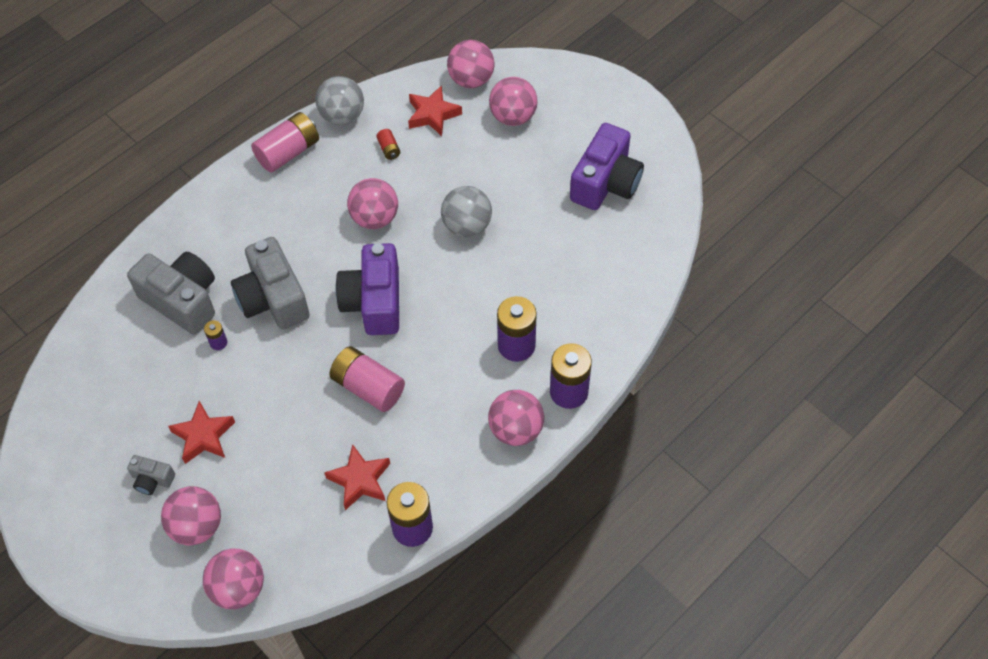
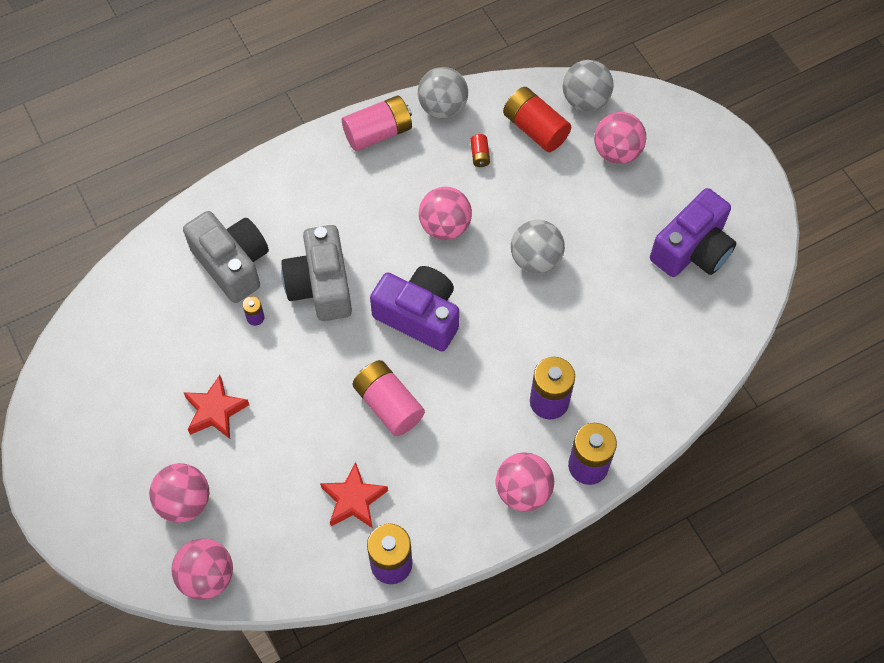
camera: 15 degrees right, 5 degrees up
grey camera [127,455,175,495] -> none
purple camera [336,243,399,335] -> purple camera turned 105 degrees clockwise [370,266,459,352]
red star [408,85,462,136] -> red battery [503,87,571,152]
pink ball [447,40,495,88] -> grey ball [563,60,614,111]

